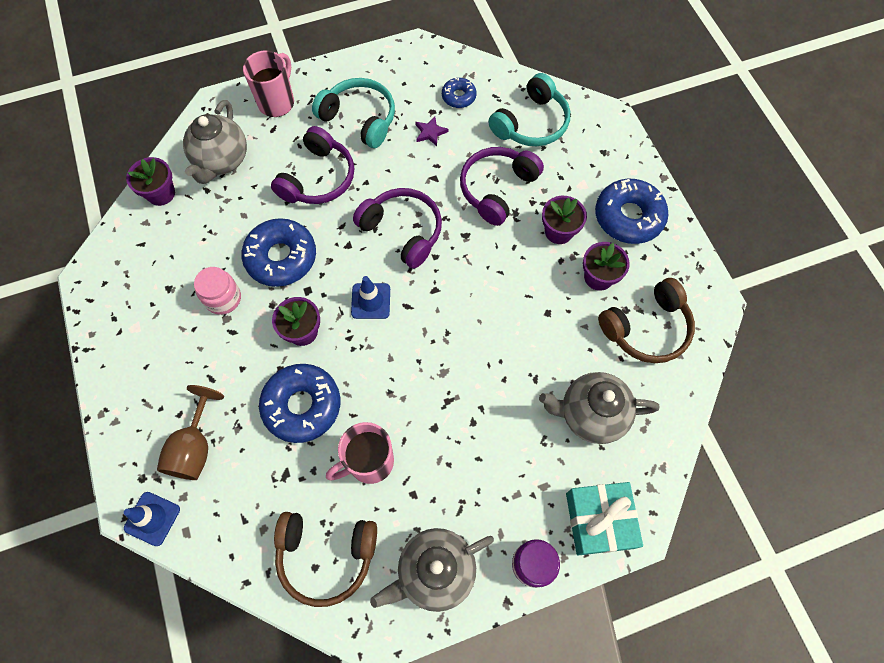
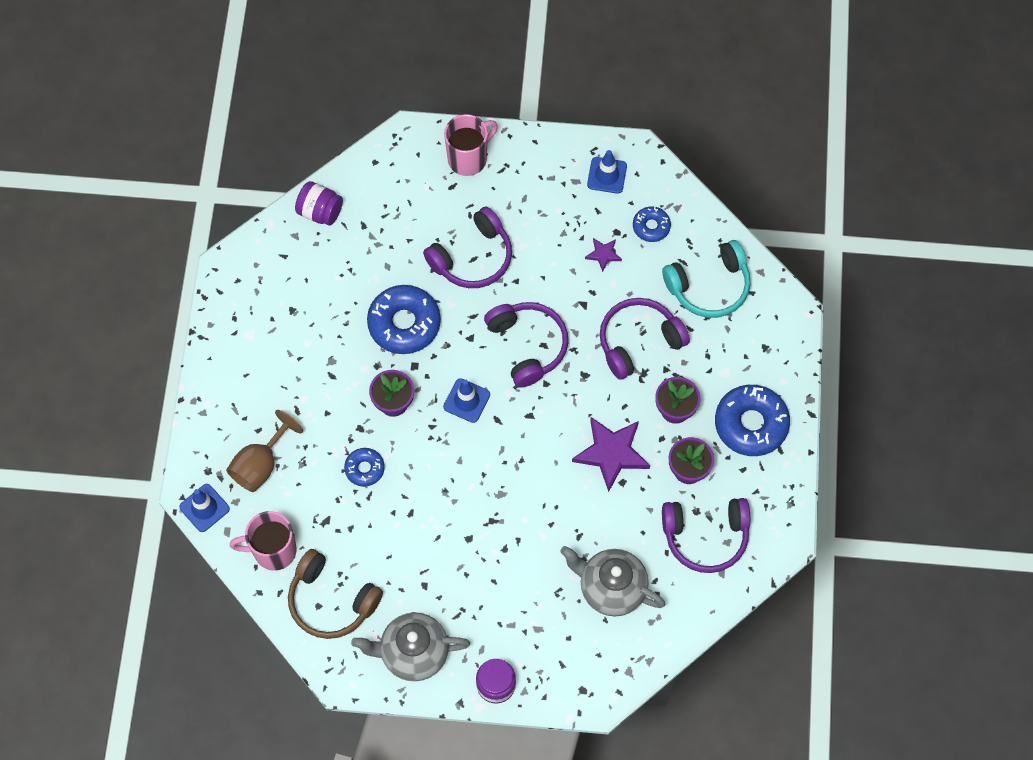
camera: 25 degrees right, 0 degrees up
purple flower pot [126,157,175,206] -> purple jar [295,181,343,225]
grey teapot [183,100,247,184] -> none
pink jar [194,267,241,315] -> none
blue donut [259,364,340,443] -> blue donut [344,448,385,487], size x0.53
turquoise headphones [312,78,395,148] -> none
pink mug [326,422,394,484] -> pink mug moved to [230,511,297,571]
turquoise gift [566,482,643,556] -> none
brown headphones [598,278,695,363] -> purple headphones [662,498,750,573]
none -> purple star [572,417,650,492]
none -> blue traffic cone [587,150,627,194]

